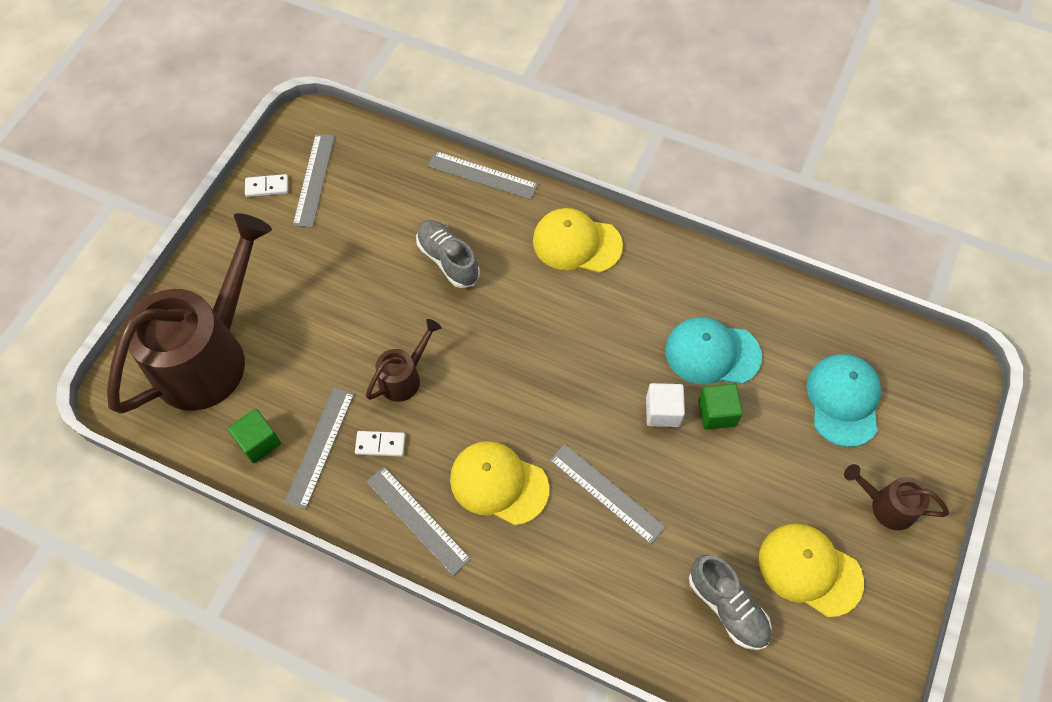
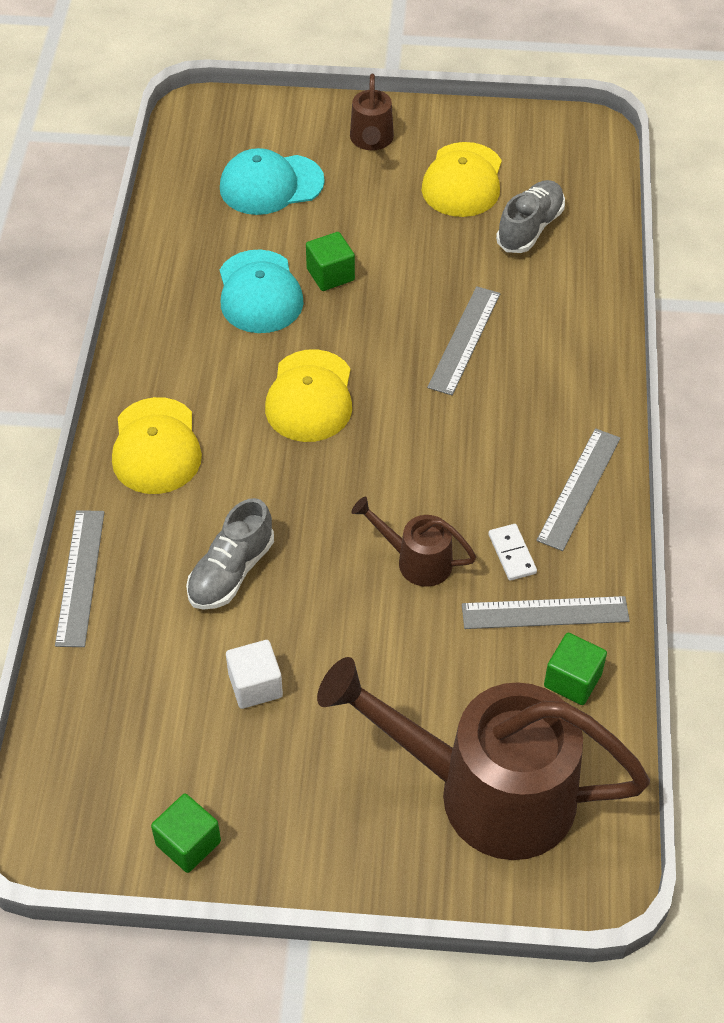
camera: 110 degrees left, 10 degrees down
white domino [245,174,288,197] -> green cube [151,793,221,873]
grey ruler [293,134,335,228] -> none
yellow cap [450,441,549,525] -> yellow cap moved to [265,349,352,442]
white cube [646,383,685,427] -> white cube moved to [226,640,283,709]

